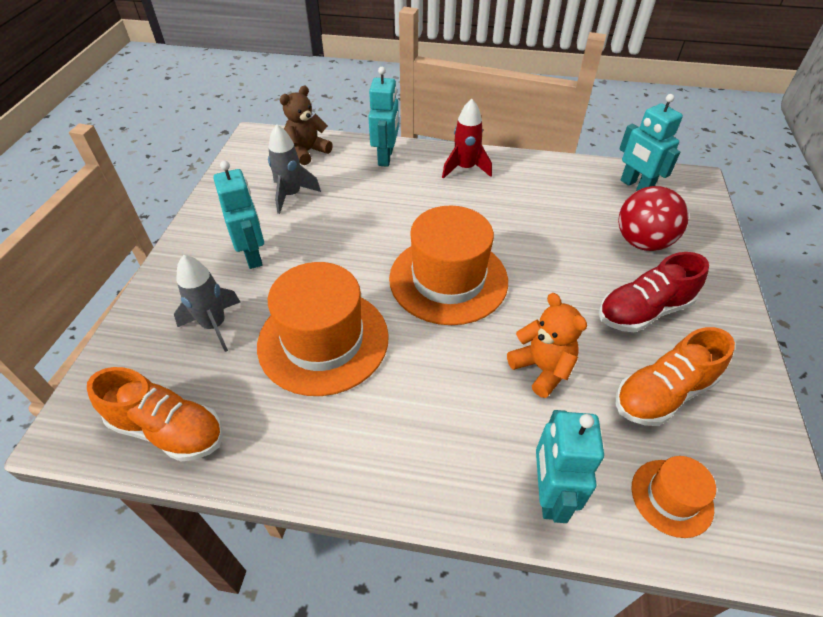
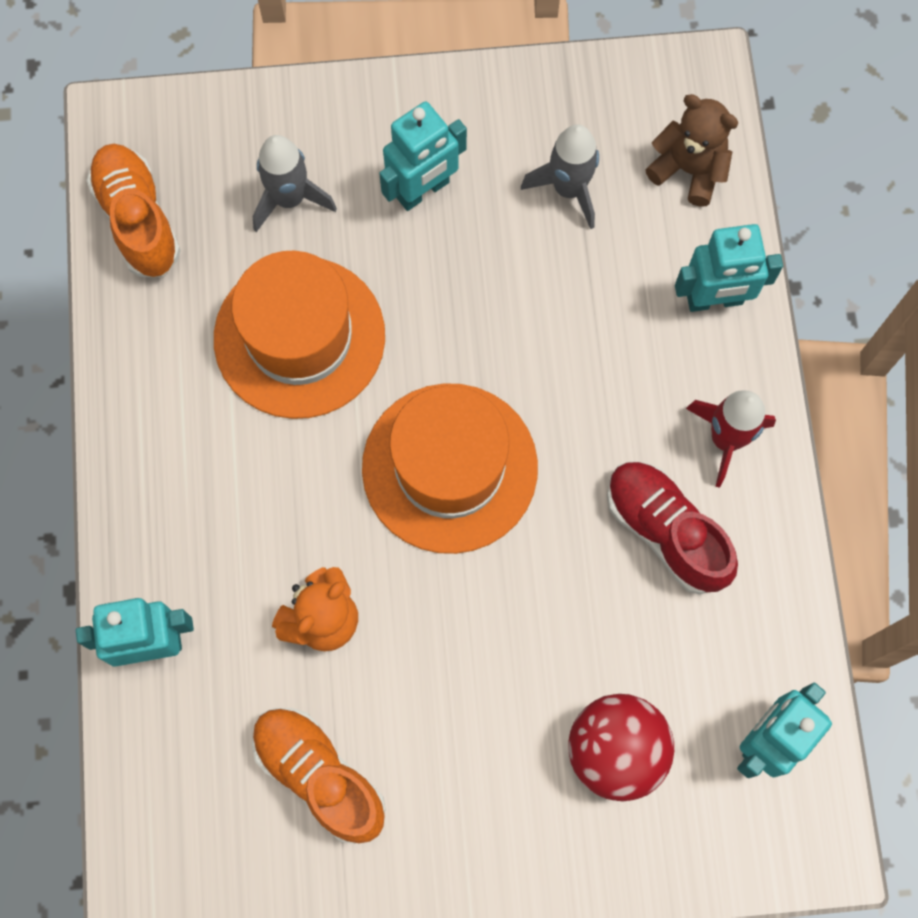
camera: 75 degrees right, 25 degrees up
orange shoe [87,367,223,462] -> orange shoe turned 150 degrees clockwise [87,144,181,277]
red shoe [599,252,709,333] -> red shoe moved to [607,461,738,594]
orange hat [631,456,716,538] -> none

